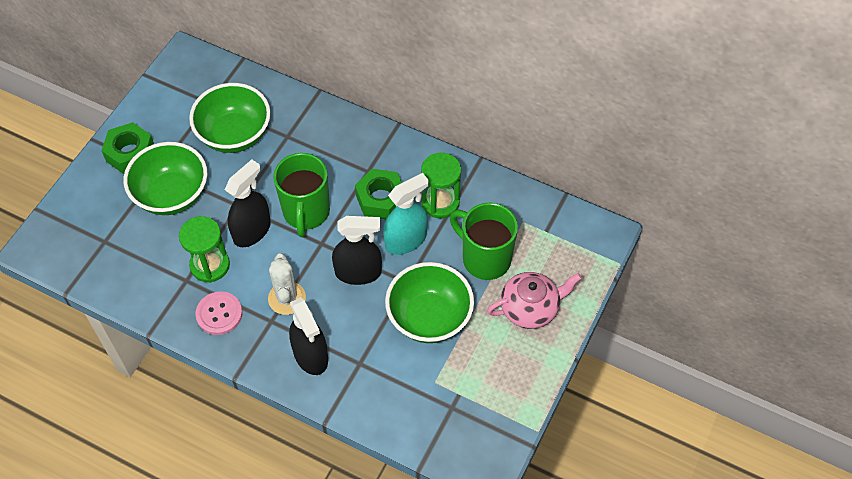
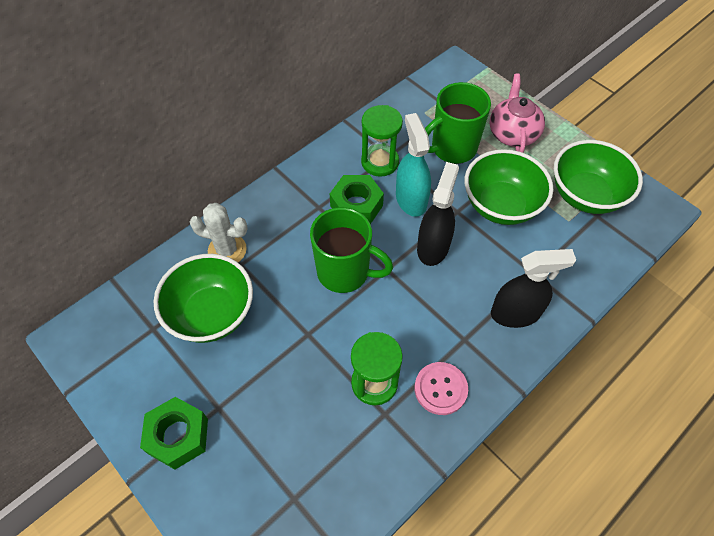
camera: 70 degrees left, 0 degrees up
green bowl [124,142,207,215] -> green bowl moved to [554,140,643,214]
black spray bottle [225,159,271,247] -> none
white cactus [268,253,306,315] -> white cactus moved to [190,203,248,262]

